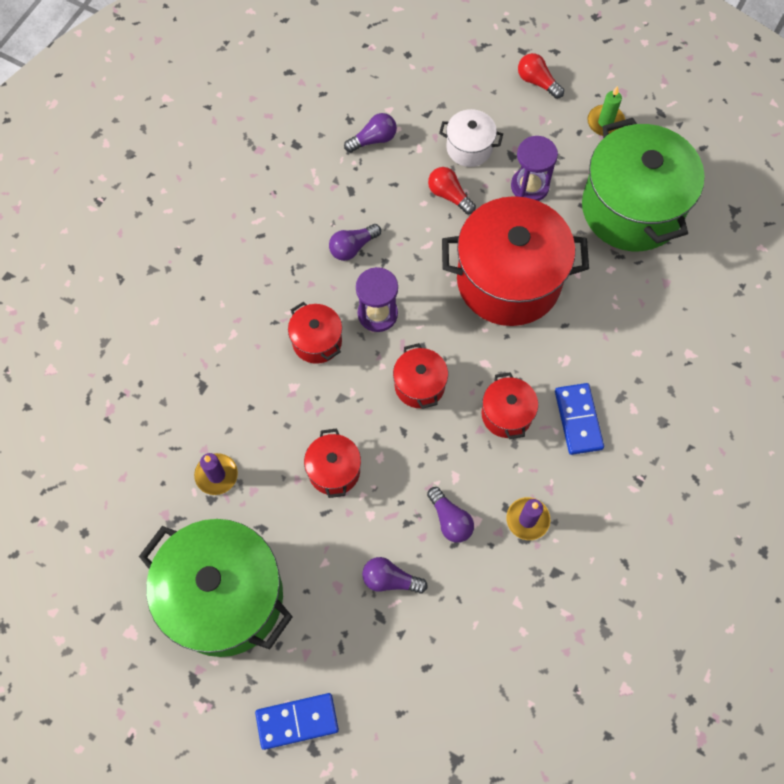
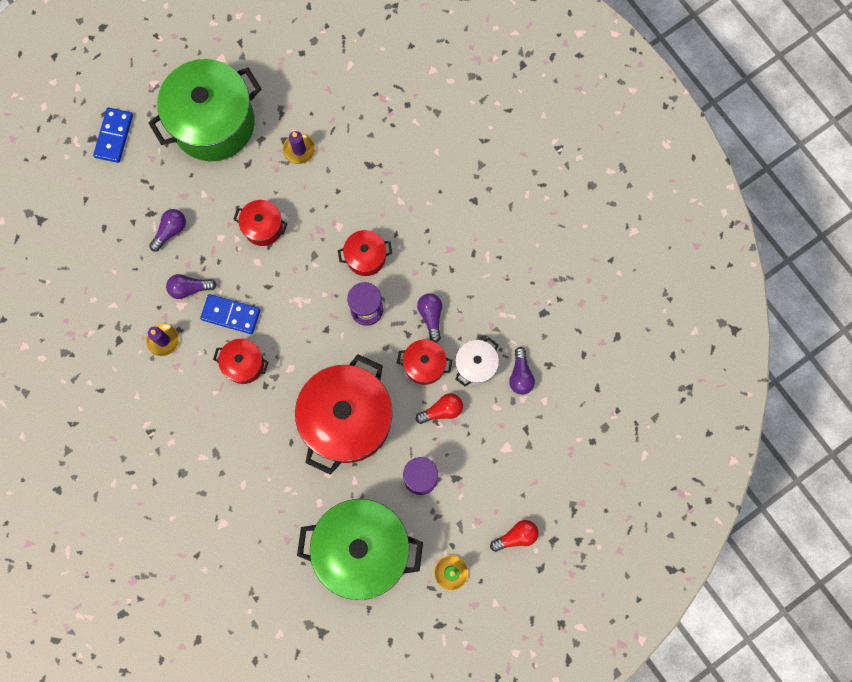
camera: 115 degrees right, 10 degrees up
red pot [393,343,448,409] -> red pot moved to [397,339,452,385]
white pot [439,109,503,167] -> white pot moved to [455,337,499,387]
blue domino [555,383,604,455] -> blue domino moved to [200,294,260,334]

